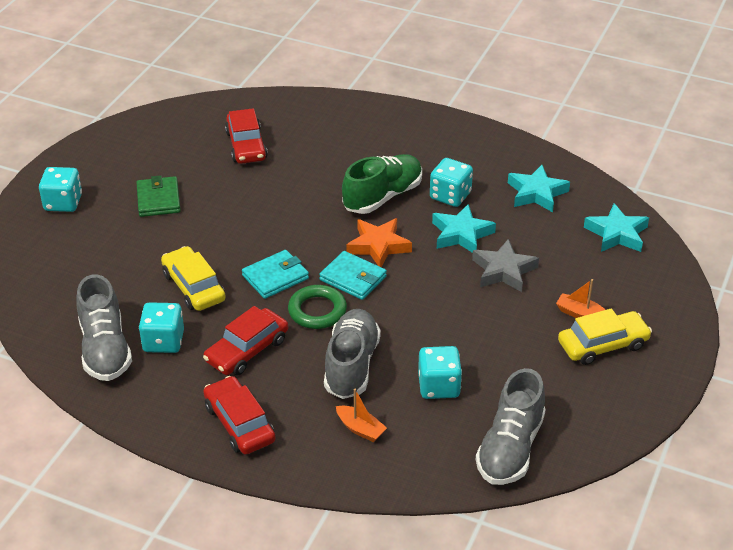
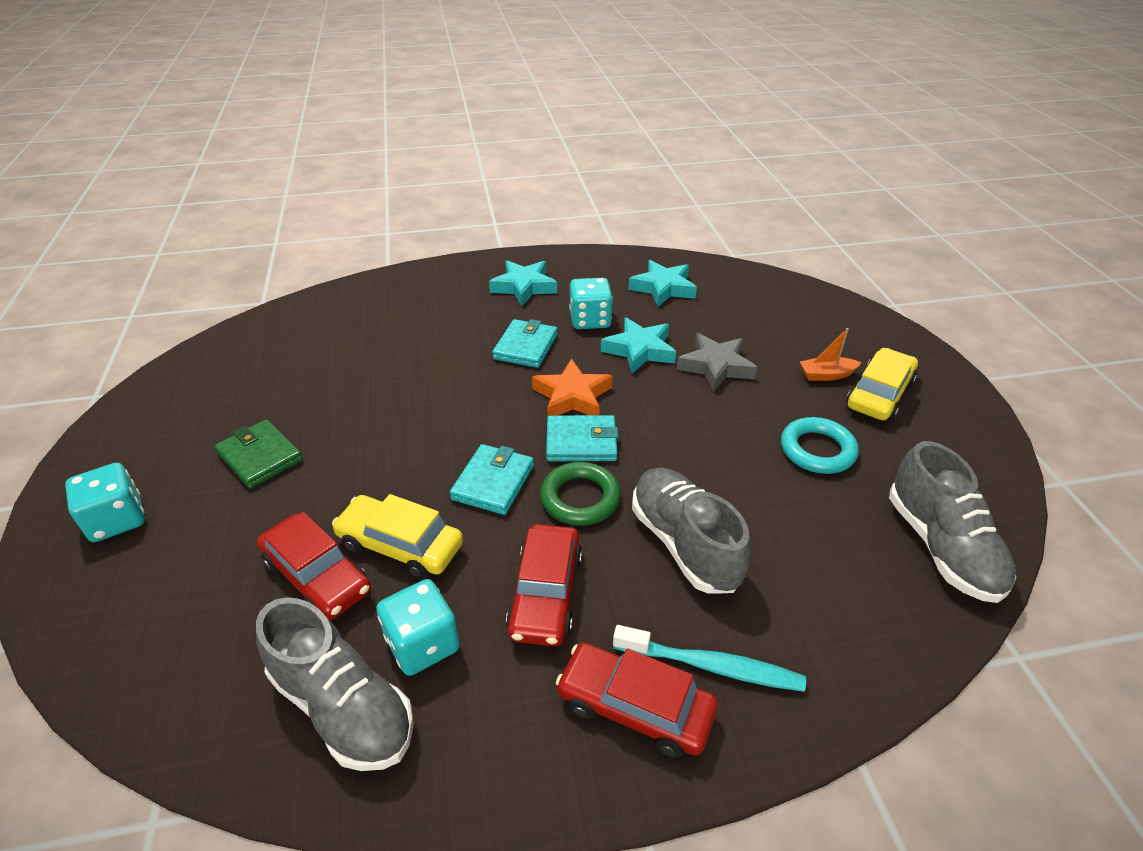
camera: 35 degrees left, 0 degrees up
red car [225,108,268,164] -> red car moved to [257,512,371,620]
orange boat [336,389,387,442] -> none
green shoe [342,154,422,214] -> turquoise wallet [492,319,558,368]
turquoise dice [418,346,462,399] -> none
turquoise star [584,203,649,252] -> turquoise star moved to [489,260,557,306]
none -> turquoise toothbrush [613,625,806,692]
none -> turquoise ring [781,417,859,474]

